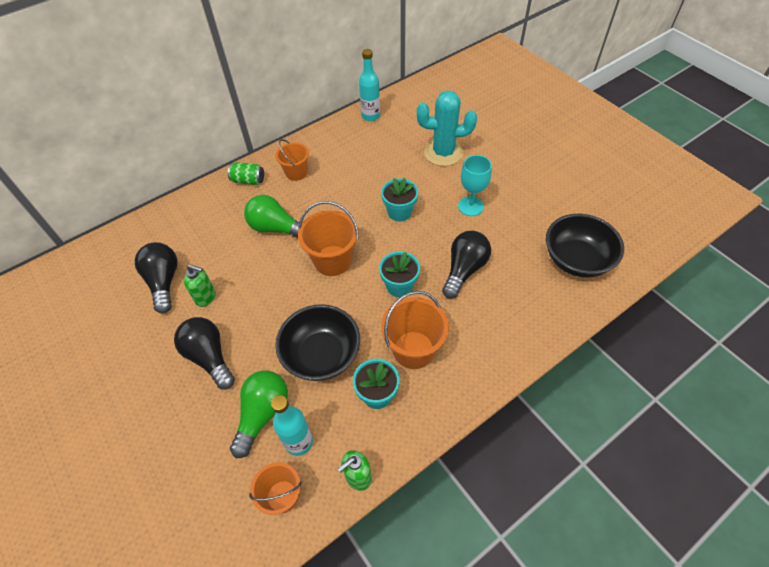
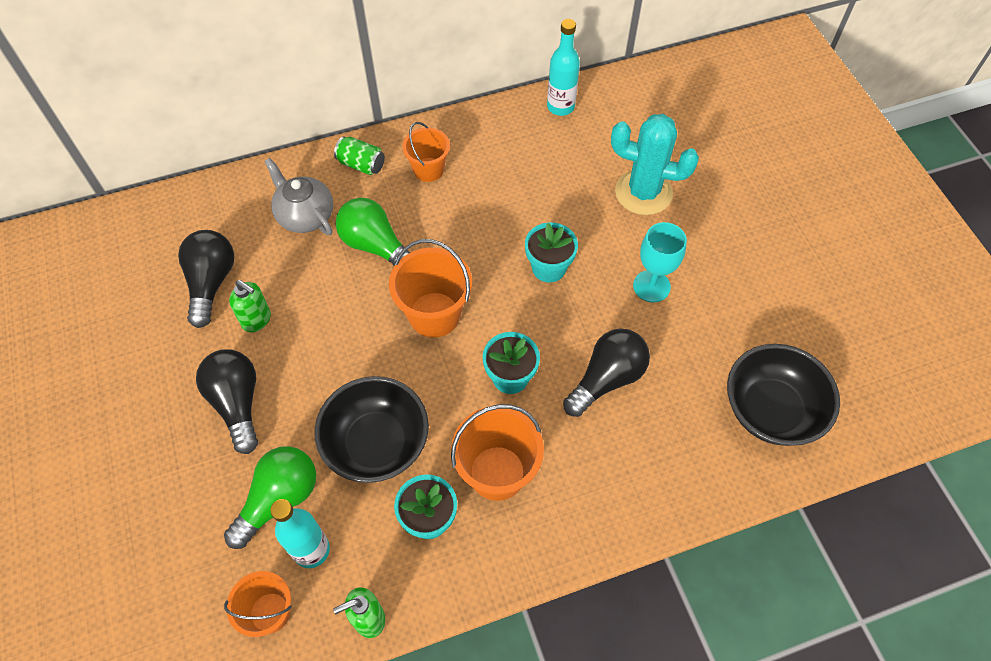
camera: 15 degrees right, 5 degrees up
none -> grey teapot [264,158,333,235]

